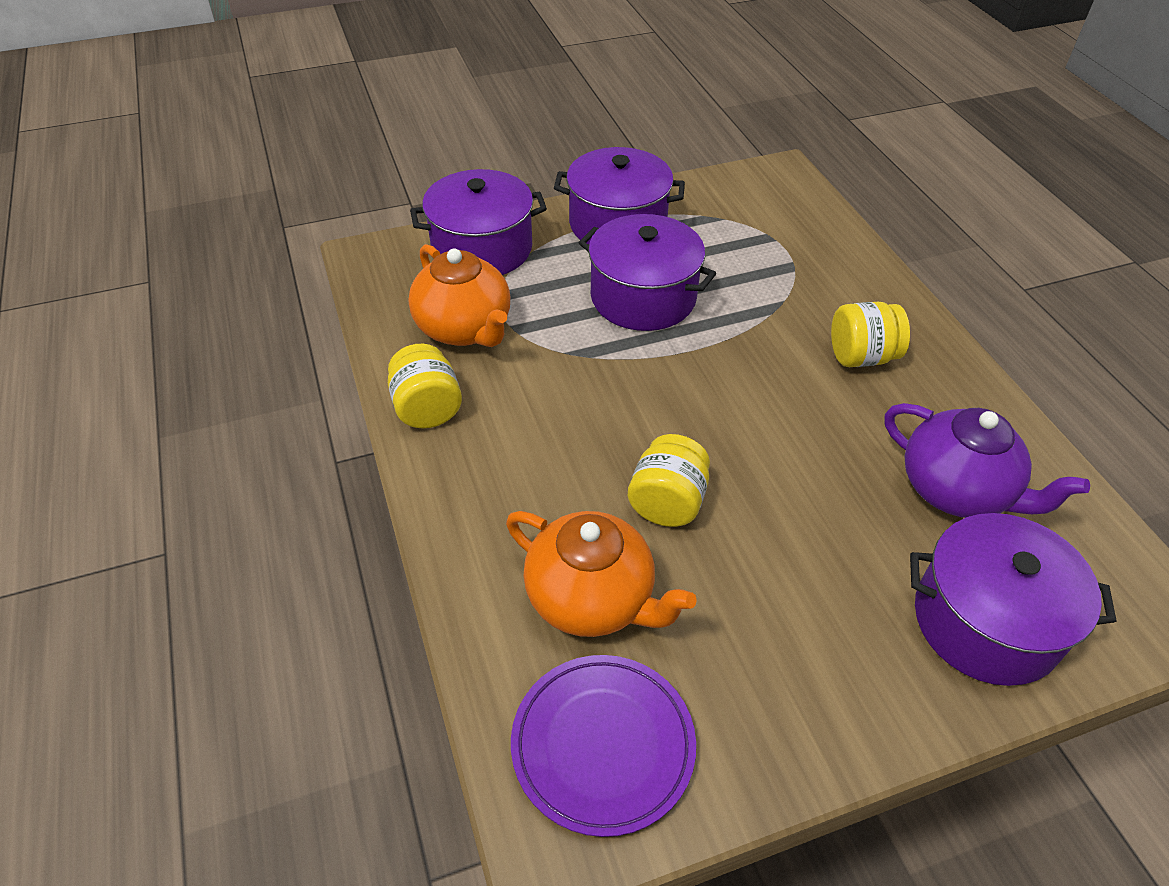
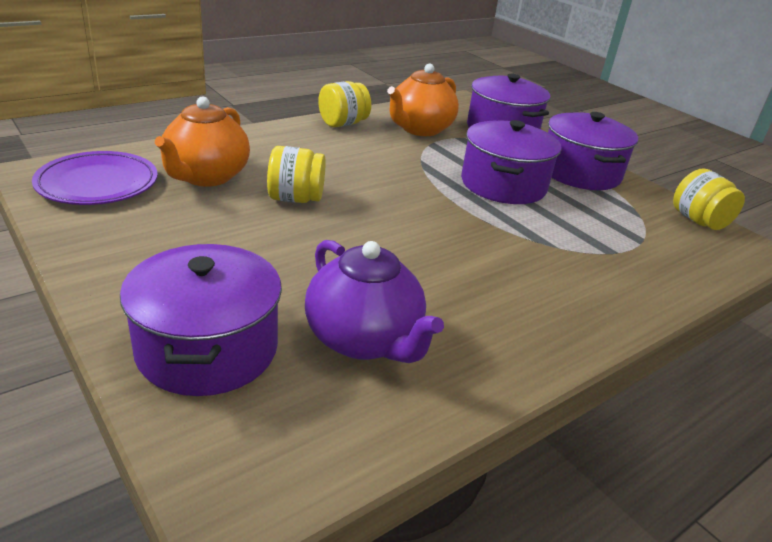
camera: 70 degrees right, 15 degrees down
yellow jar [831,302,910,367] -> yellow jar moved to [673,168,745,230]
purple teapot [885,403,1090,518] -> purple teapot turned 60 degrees counterclockwise [305,240,444,363]

